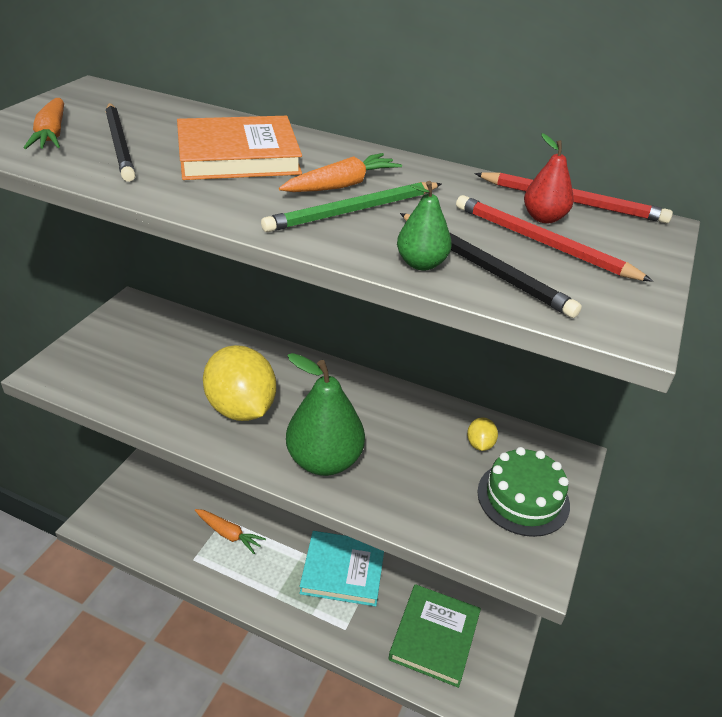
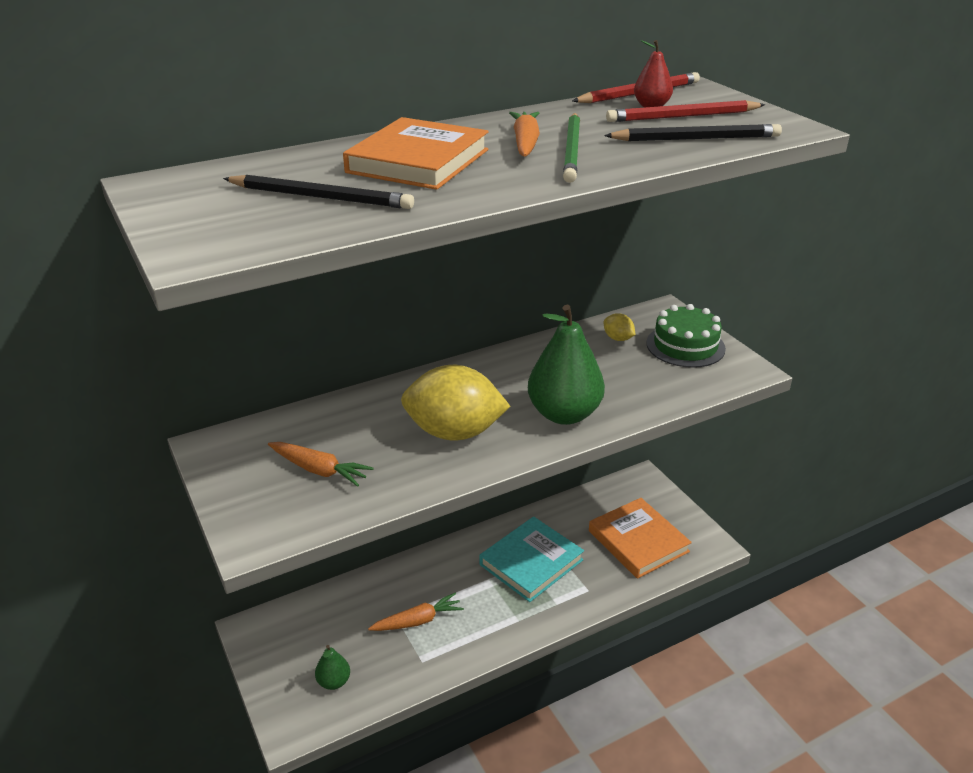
camera: 50 degrees left, 5 degrees down
orange carrot [24,98,64,149] -> orange carrot moved to [268,442,373,487]
green book [388,584,481,688] -> orange book [589,498,692,579]
green pear [397,181,452,270] -> green pear moved to [315,645,350,690]

